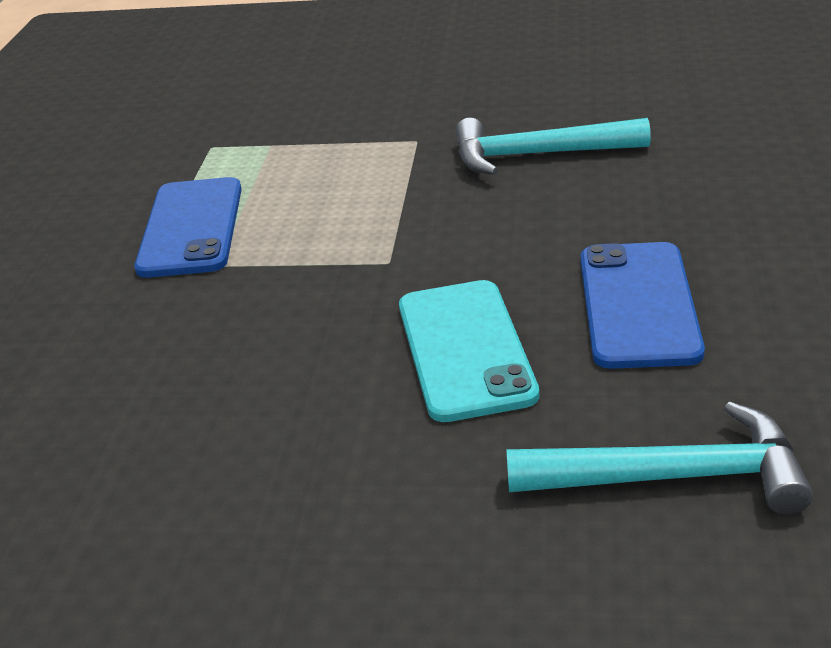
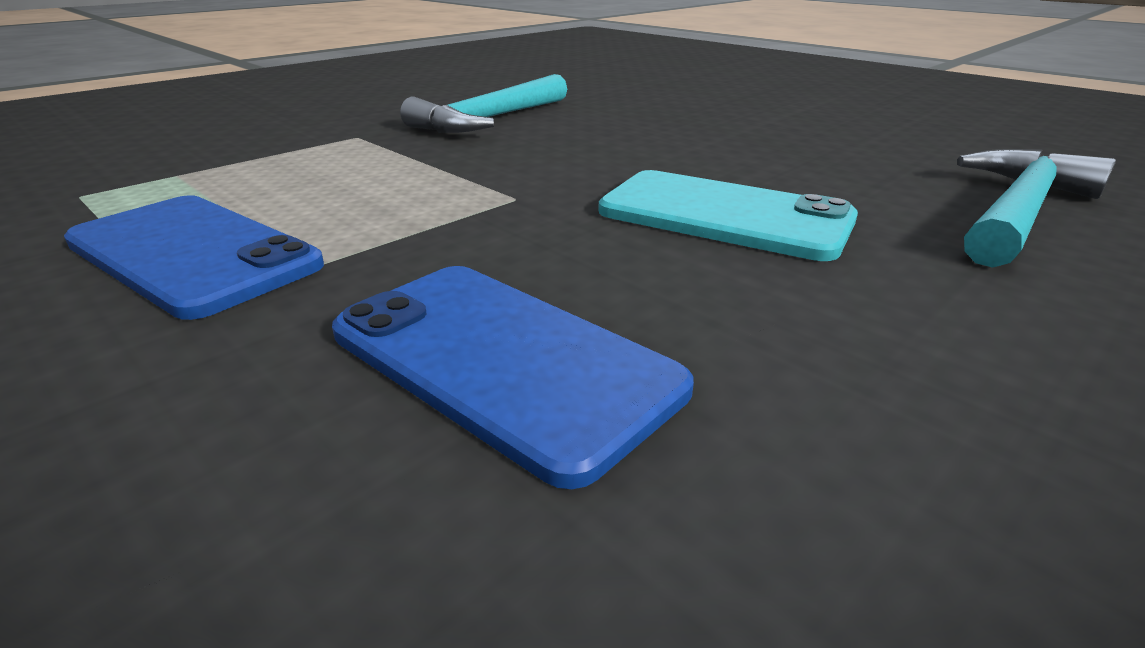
camera: 55 degrees left, 5 degrees down
blue phone [580,242,705,369] -> blue phone moved to [332,266,694,489]

